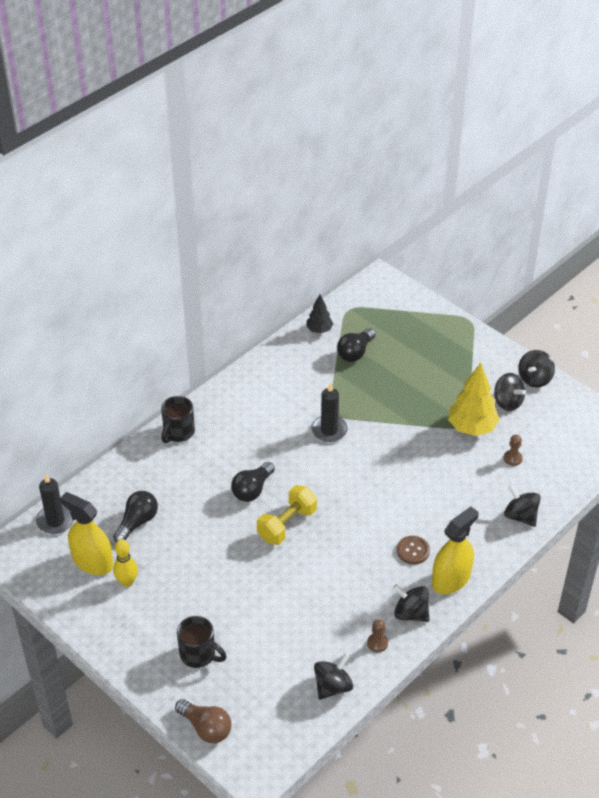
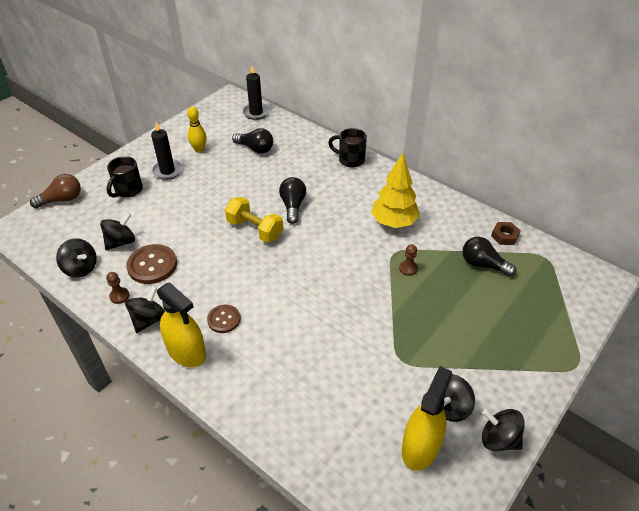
camera: 85 degrees right, 0 degrees up
yellow spray bottle [60,492,113,575] -> yellow spray bottle moved to [402,366,453,471]
brown light bulb [175,699,231,743] -> brown light bulb turned 150 degrees counterclockwise [30,174,81,208]
black light bulb [231,462,275,502] -> black light bulb turned 60 degrees clockwise [279,177,306,224]
black tree [306,295,333,333] -> brown nut [491,222,520,245]
black candle [312,382,347,442] -> black candle moved to [151,122,183,180]
yellow tree [448,363,500,436] -> yellow tree moved to [371,153,420,228]
brown pawn [504,435,523,466] -> brown pawn moved to [399,244,418,276]
black spinning top [504,484,541,527] -> black spinning top moved to [100,212,135,251]
none -> brown button [126,244,177,284]

